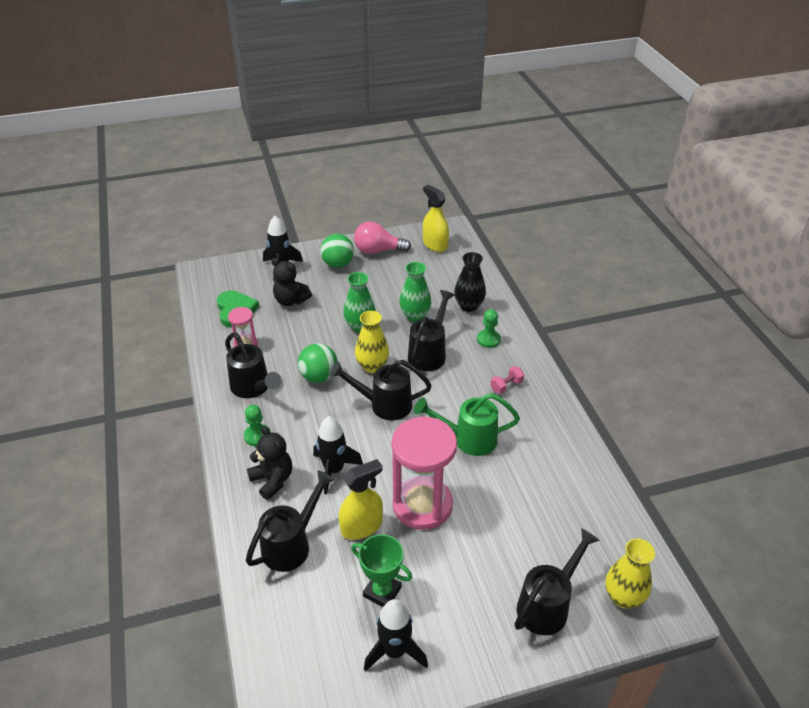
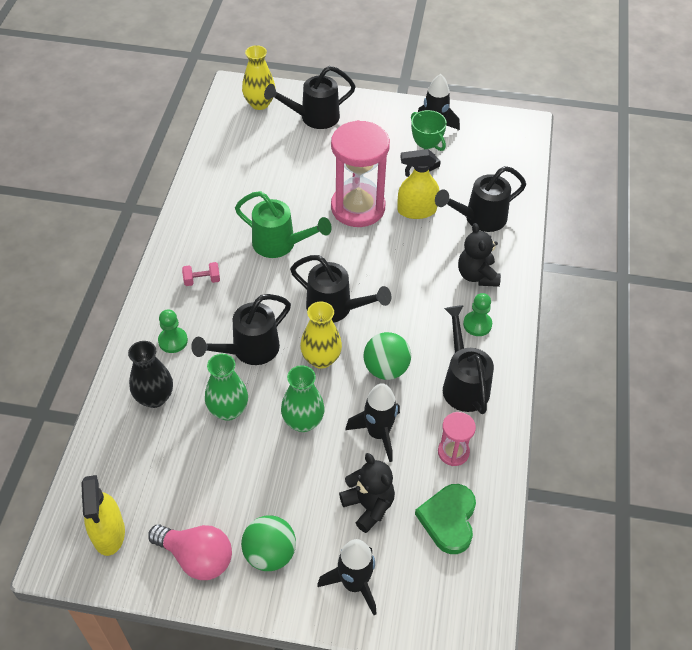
camera: 155 degrees left, 10 degrees up
black rocket [313,416,363,494] -> black rocket moved to [345,383,400,462]

